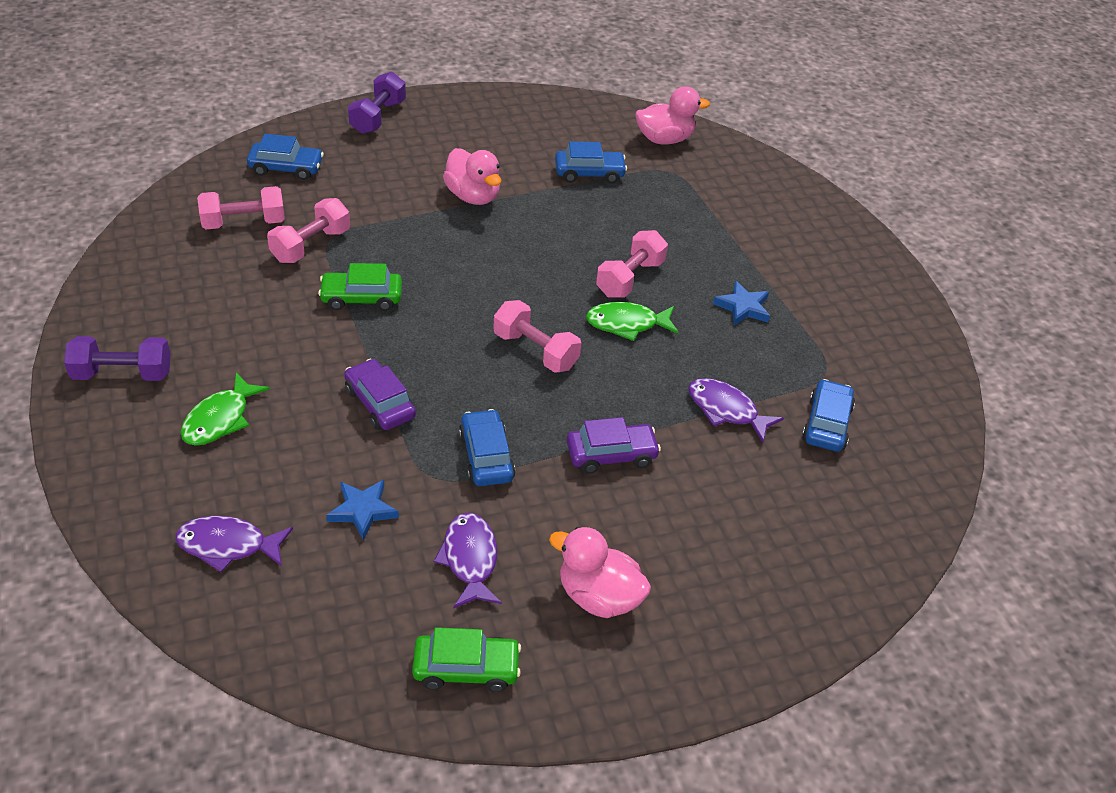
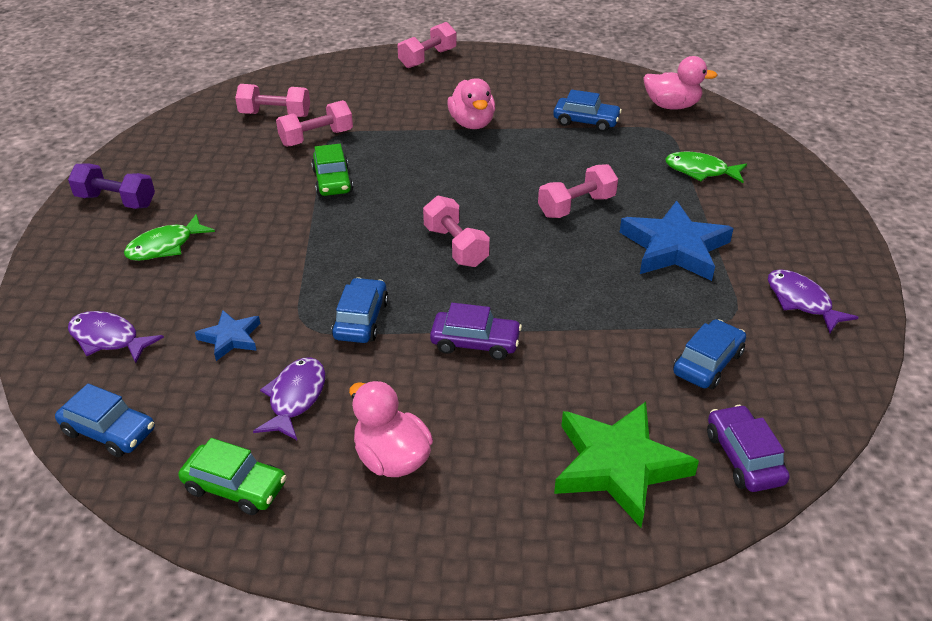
camera: 25 degrees right, 5 degrees down
blue car [247,134,324,180] -> blue car moved to [55,383,155,457]
green car [318,263,402,311] -> green car turned 120 degrees counterclockwise [311,144,353,196]
purple car [344,359,416,430] -> purple car moved to [707,405,790,492]
purple dumbbell [348,72,406,134] -> pink dumbbell [398,22,456,68]
green fish [586,302,679,341] -> green fish moved to [665,152,747,183]
purple fish [688,378,784,442] -> purple fish moved to [768,269,859,333]
blue star [713,281,770,326] -> blue star [620,201,734,281], size x1.93
none -> green star [554,402,699,528]

